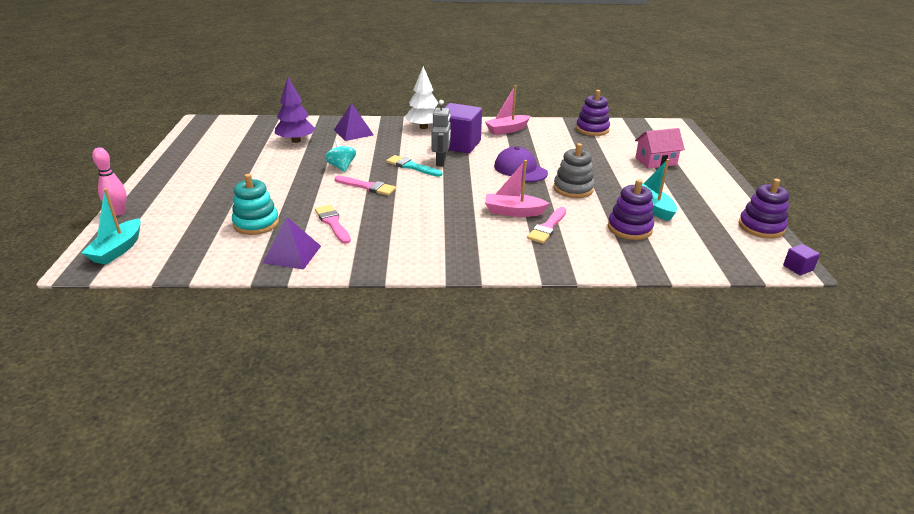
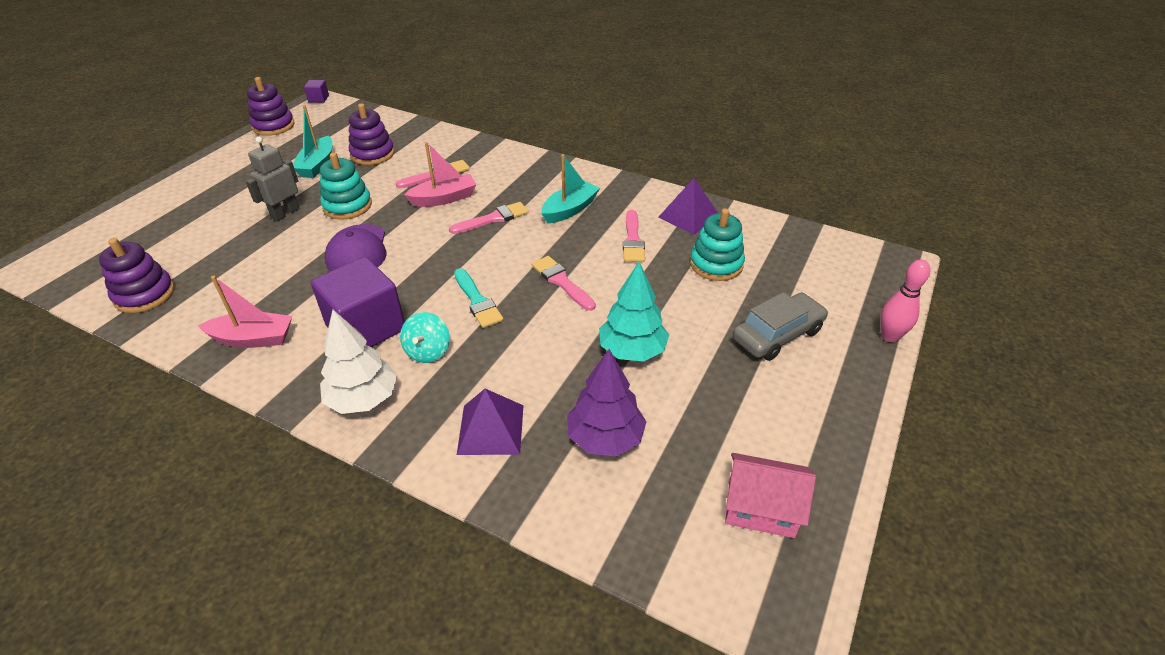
camera: 150 degrees left, 10 degrees up
turquoise boat [81,188,141,265] -> turquoise boat moved to [541,154,600,223]
turquoise spinning top [325,140,356,172] -> turquoise spinning top moved to [400,312,450,363]
grey robot [431,100,451,167] -> grey robot moved to [246,137,299,221]
pink boat [485,160,550,217] -> pink boat turned 60 degrees counterclockwise [404,142,477,207]
grey stacking toy [553,143,595,198] -> turquoise stacking toy [320,152,372,219]
pink house [635,128,685,169] -> pink house moved to [725,453,816,538]
none -> pink brush [449,202,529,234]
none -> turquoise tree [599,262,669,362]
none -> grey car [733,292,828,361]

